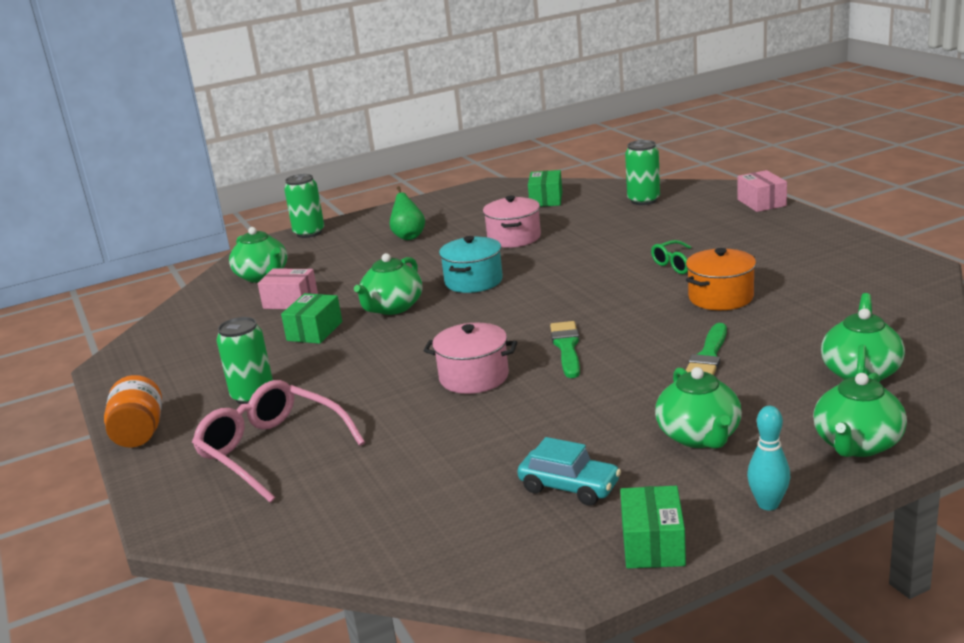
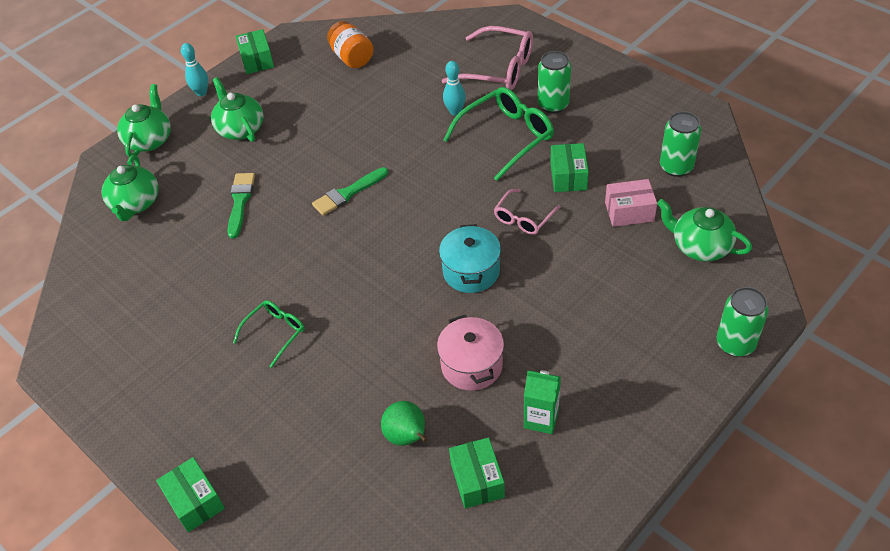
camera: 160 degrees right, 25 degrees up
orange jar [104,375,162,447] -> orange jar moved to [327,21,373,68]
green teapot [354,253,422,315] -> pink glasses [494,189,560,235]
green pear [390,186,425,240] -> green pear moved to [381,401,428,446]
pink pot [424,323,517,394] -> none
turquoise car [517,437,621,506] -> none
green brush [550,321,580,378] -> green brush turned 75 degrees clockwise [312,167,388,216]
green can [625,140,660,205] -> green can moved to [660,111,701,177]
orange pot [686,248,756,310] -> none
pink box [738,170,787,212] -> green box [156,457,225,532]
none -> turquoise bowling pin [443,61,466,116]
none -> green glasses [443,87,554,181]
none -> green carton [524,370,561,434]

